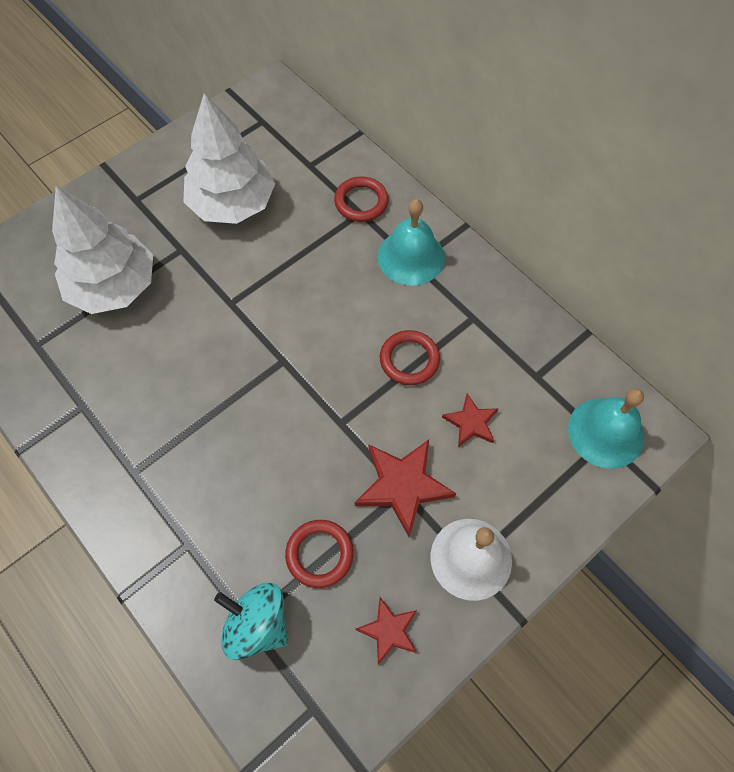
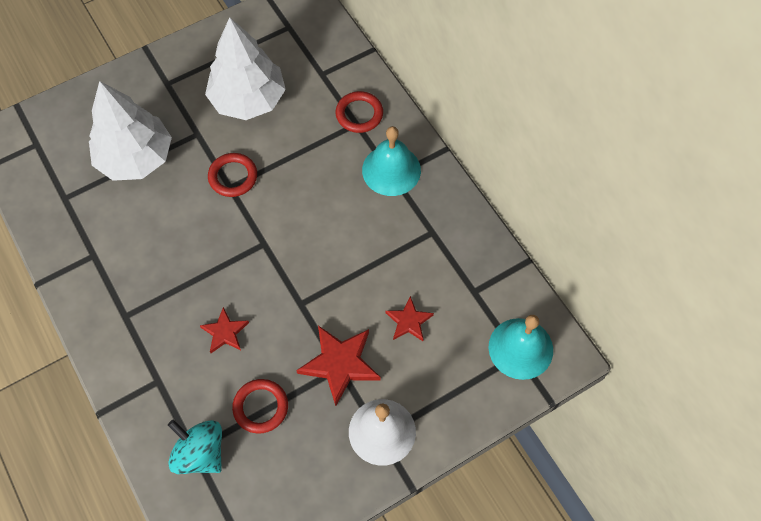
camera: 10 degrees right, 0 degrees up
red star [355,597,417,664] -> red star moved to [200,307,249,353]
red ring [380,330,440,385] -> red ring moved to [208,153,257,197]

